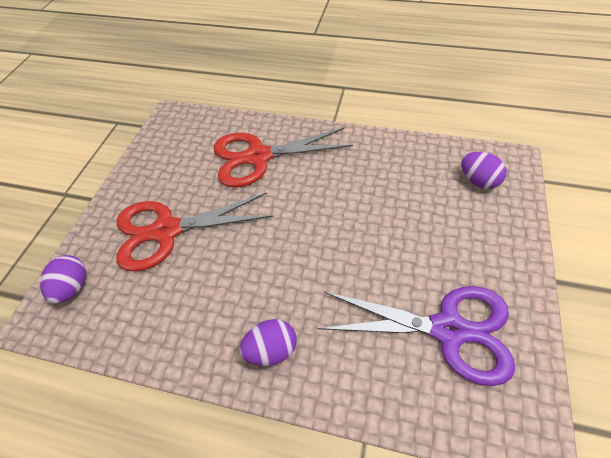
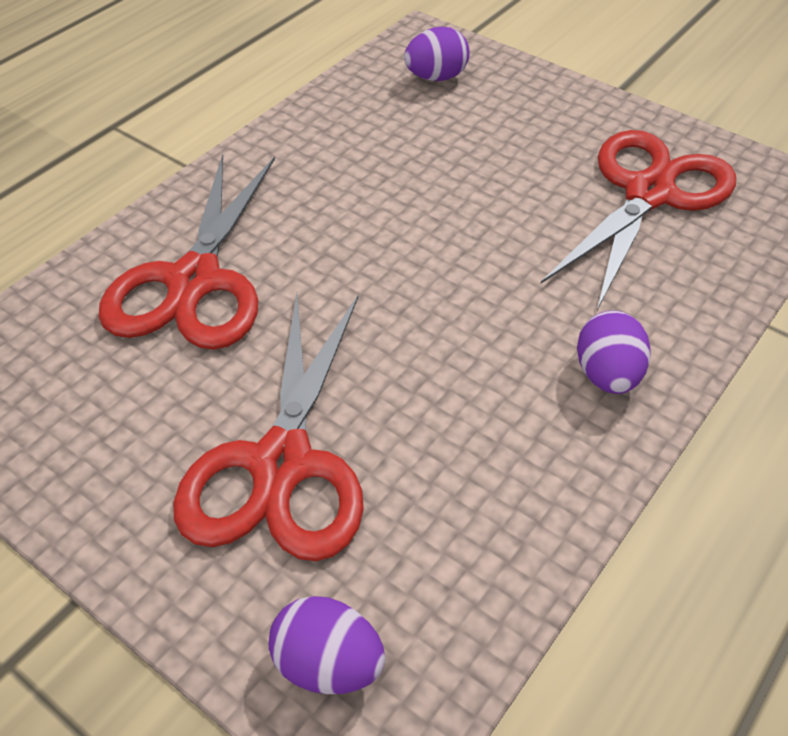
camera: 70 degrees left, 5 degrees down
purple scissors [318,286,515,386] -> red scissors [541,130,736,310]

